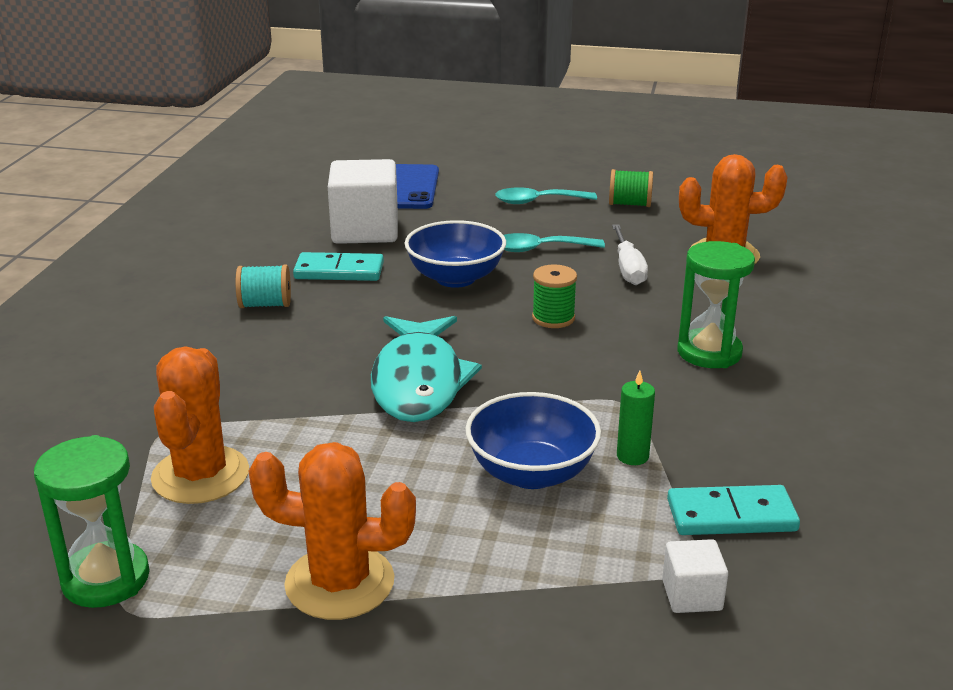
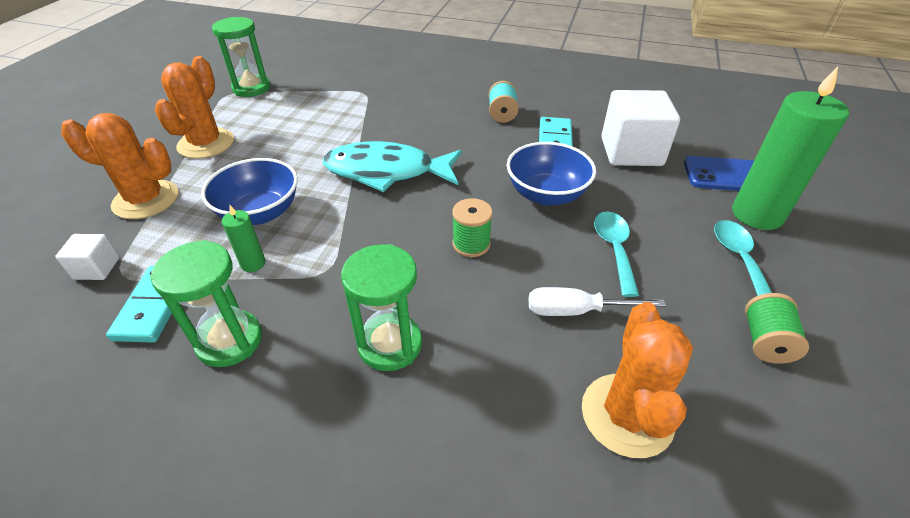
camera: 95 degrees right, 15 degrees up
orange cactus [151,346,249,504] -> orange cactus moved to [61,113,178,219]
none -> green hourglass [150,240,262,367]
none -> green candle [732,67,849,230]

